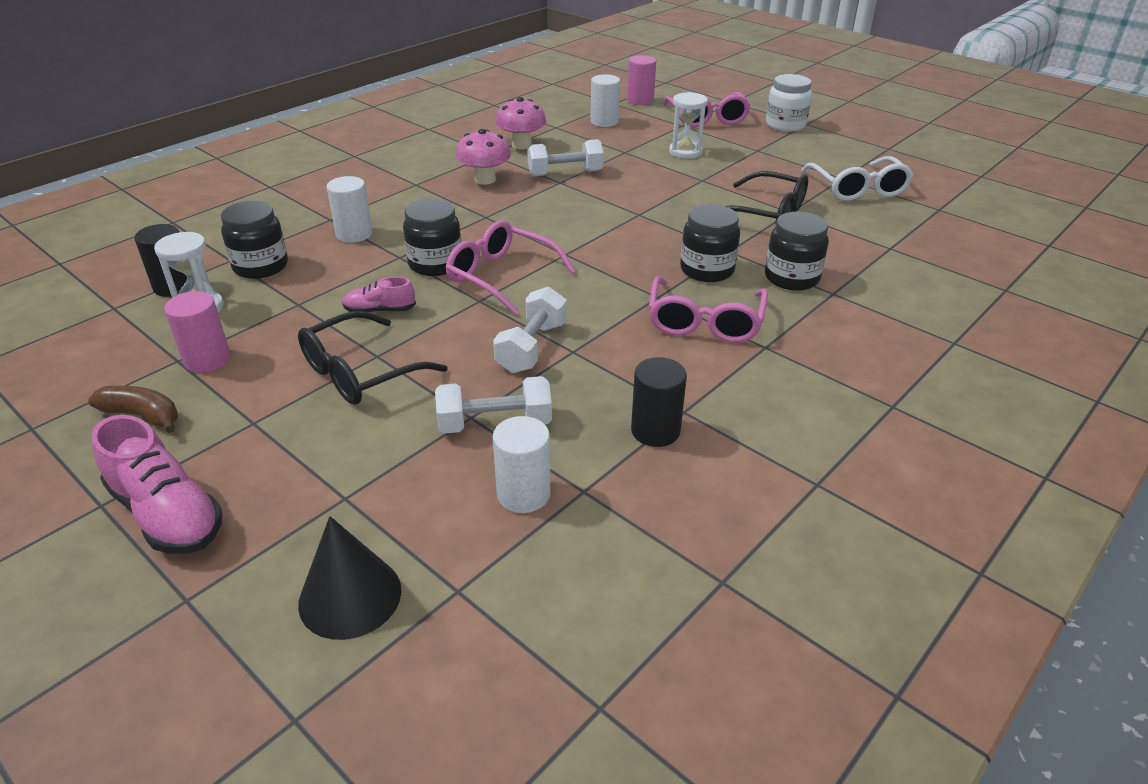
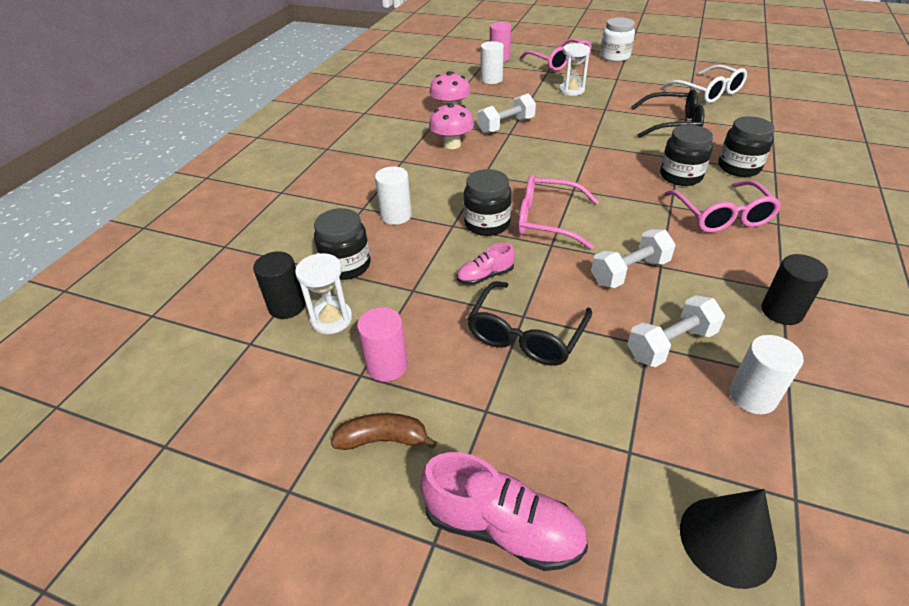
camera: 20 degrees left, 5 degrees up
white dumbbell [493,286,567,373] -> white dumbbell turned 60 degrees clockwise [591,229,676,288]

